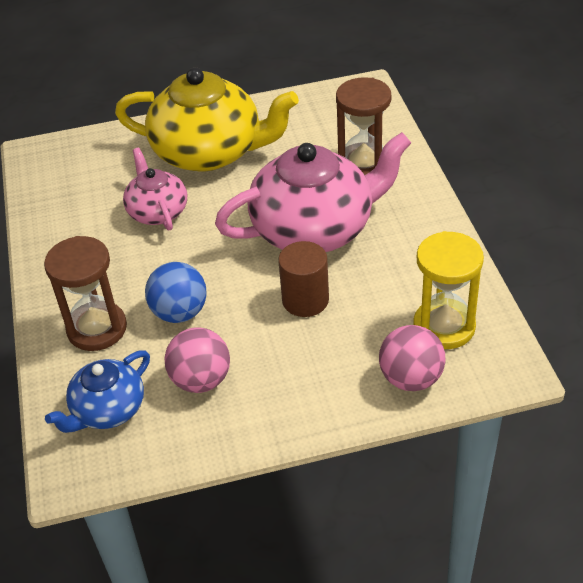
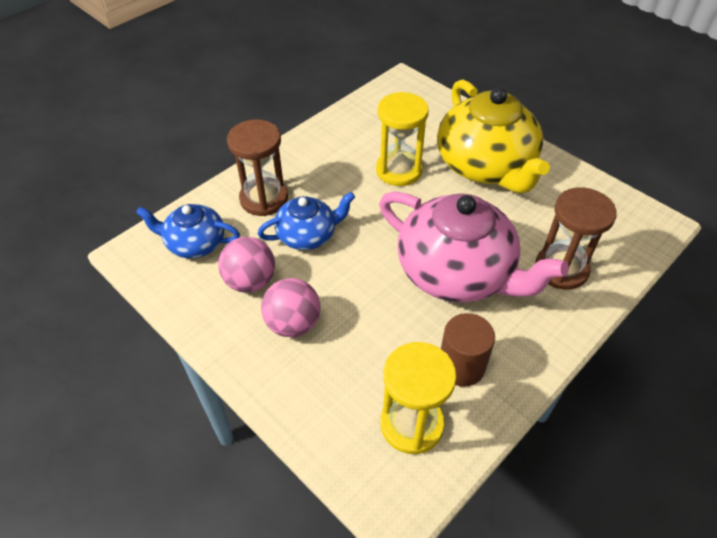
camera: 55 degrees right, 5 degrees up
pink teapot [123,148,187,231] -> yellow hourglass [376,92,429,186]
blue ball [145,262,207,323] -> blue teapot [258,192,355,250]
brown cylinder [278,241,329,317] -> brown cylinder moved to [441,313,495,387]
pink ball [379,325,445,391] -> pink ball moved to [261,278,320,337]

